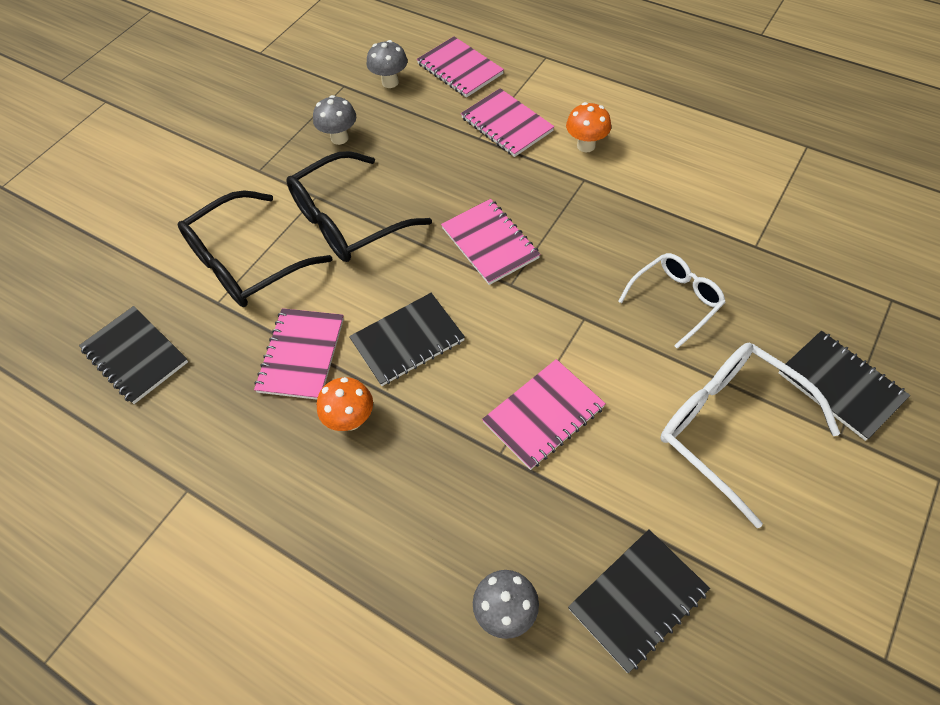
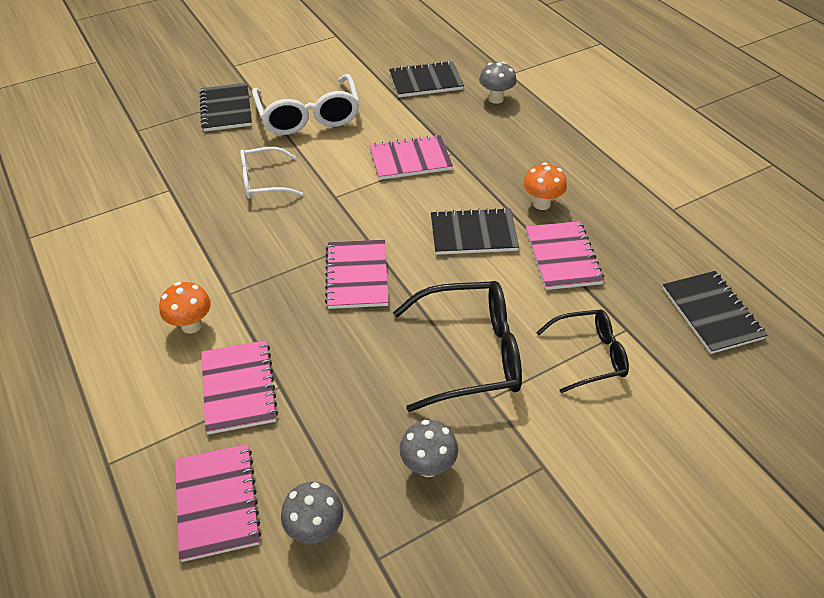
camera: 155 degrees left, 10 degrees down
black glasses [178,190,332,307] -> black glasses [536,309,629,393], size x0.62
pink notebook [254,308,344,400] -> pink notebook turned 45 degrees counterclockwise [526,221,604,290]

